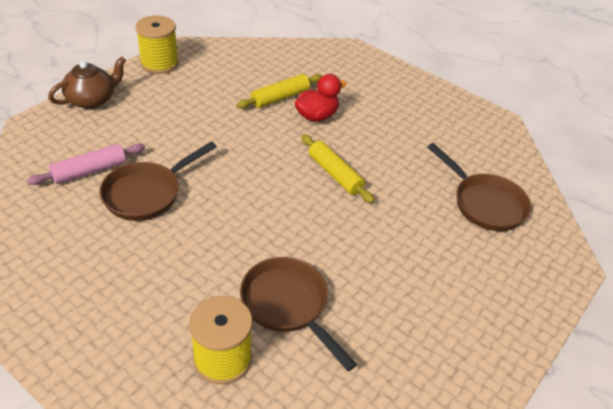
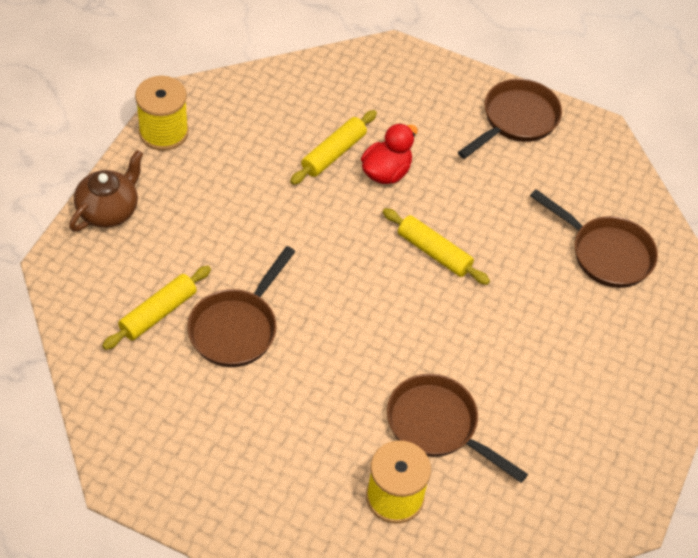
camera: 15 degrees left, 10 degrees up
pink rolling pin [27,143,145,185] -> yellow rolling pin [102,266,211,350]
none -> brown pan [458,79,562,159]

